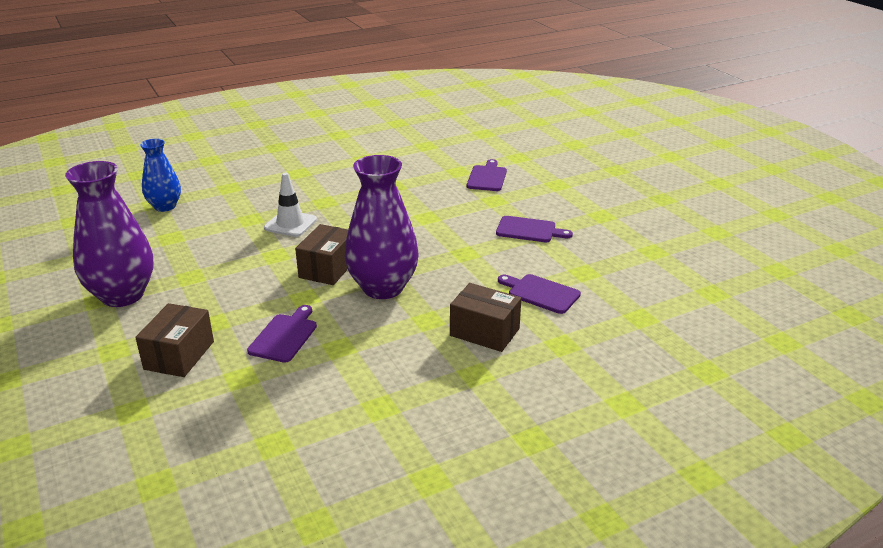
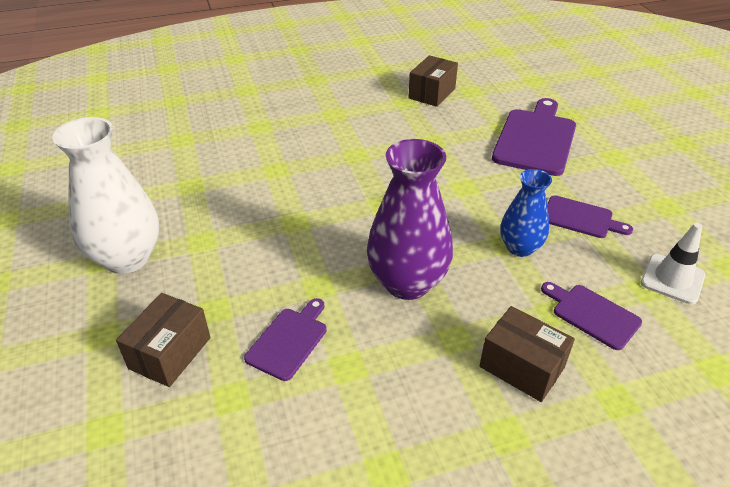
camera: 10 degrees right, 10 degrees up
purple vase [65,161,154,307] -> white vase [52,117,159,274]
blue vase [140,139,181,212] -> blue vase moved to [500,169,552,257]
white traffic cone [264,173,317,237] -> white traffic cone moved to [641,223,705,305]
brown box [295,224,348,285] -> brown box moved to [408,55,458,107]
purple cutting board [467,159,507,191] -> purple cutting board [492,98,576,176], size x1.81

